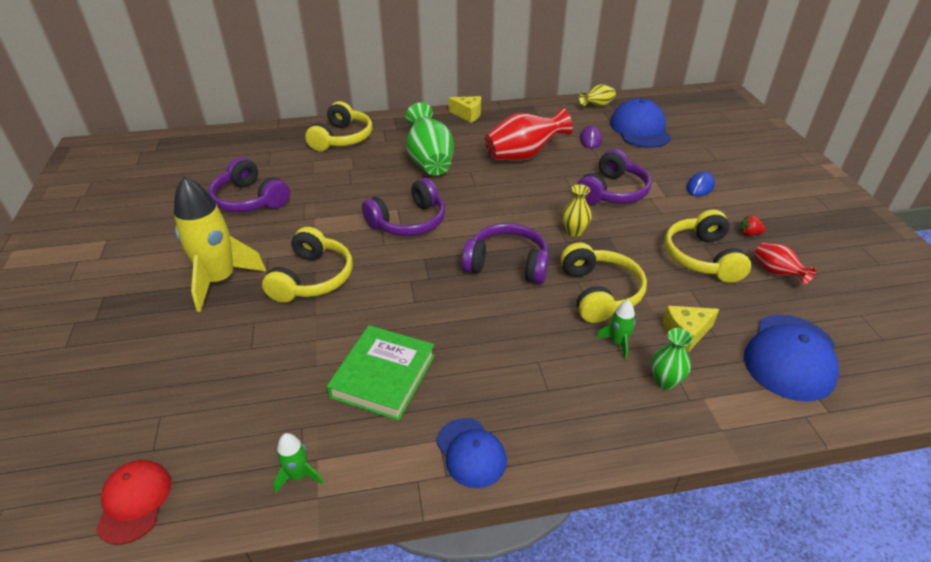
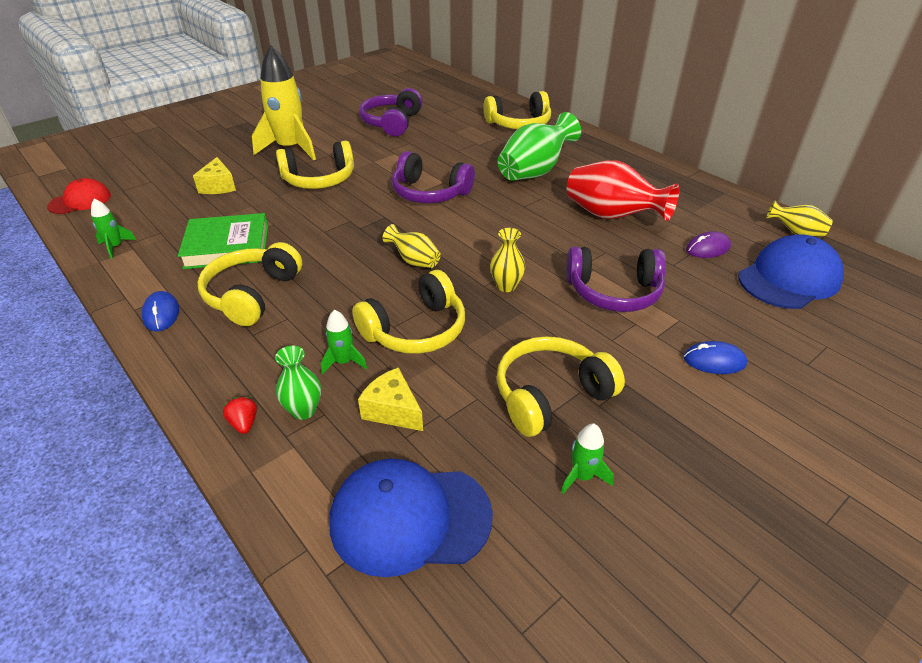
camera: 60 degrees right, 0 degrees up
blue cap [436,418,507,488] -> blue mouse [142,291,179,331]
yellow cheese [448,96,481,123] -> yellow cheese moved to [193,157,236,194]
purple headphones [462,223,549,284] -> yellow vase [383,224,441,268]
red strawberry [740,215,766,236] -> red strawberry moved to [223,397,257,434]
red vase [754,243,816,285] -> green rocket [561,424,614,494]
none -> yellow headphones [197,242,302,326]

